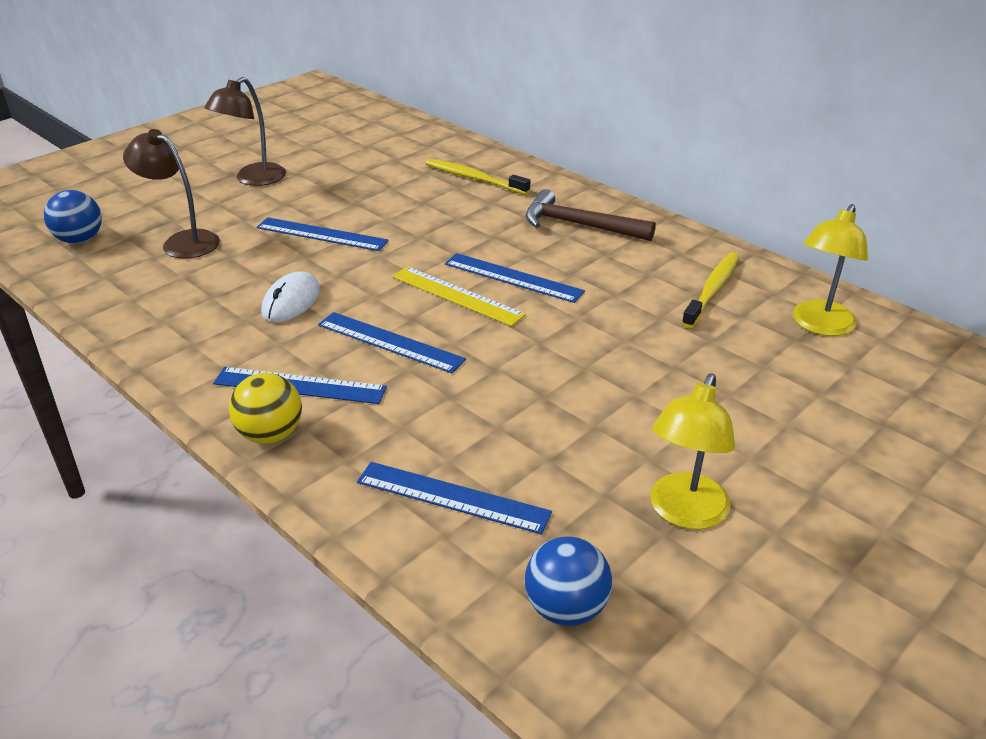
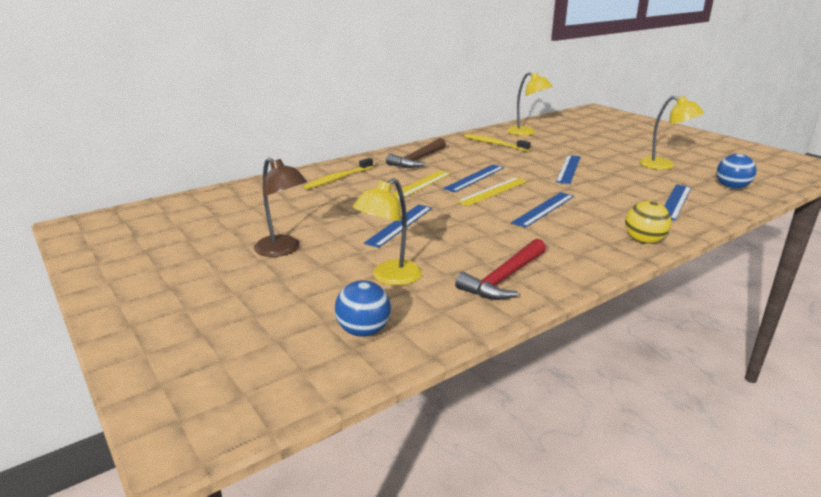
camera: 80 degrees left, 10 degrees down
brown lamp [123,129,220,259] -> yellow lamp [353,178,422,285]
blue ruler [213,367,387,404] -> blue ruler moved to [556,155,580,184]
white mouse [261,271,320,323] -> none
none -> yellow ruler [392,170,451,201]
none -> red hammer [455,239,546,300]

